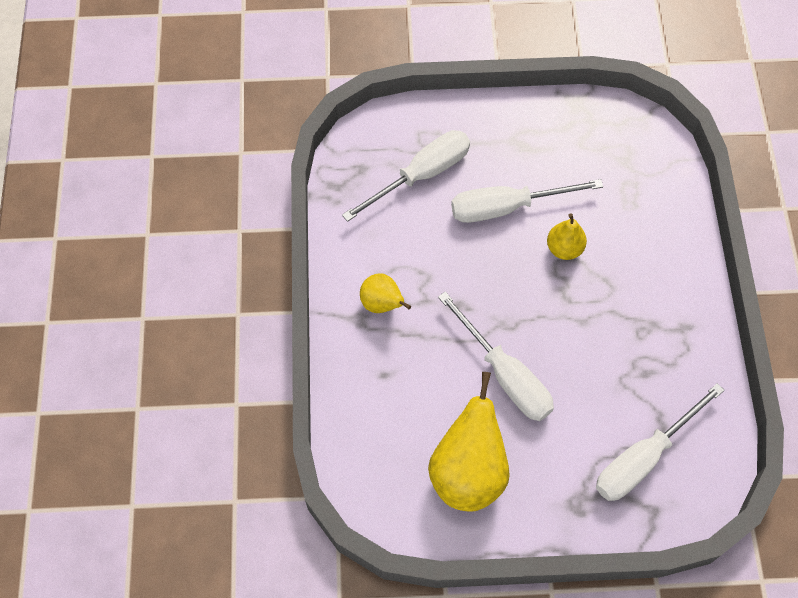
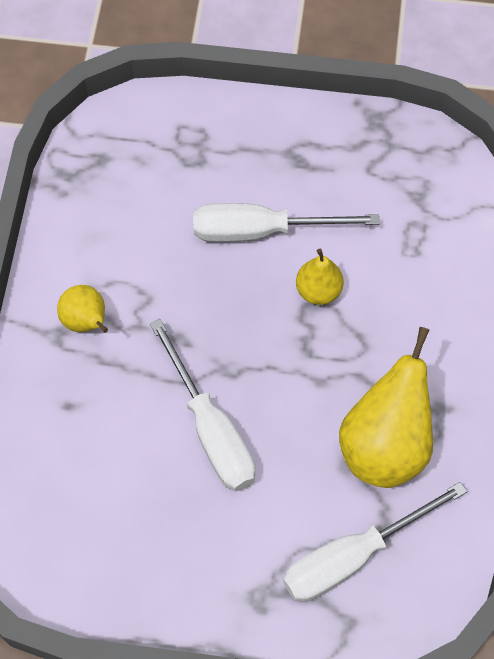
camera: 10 degrees right, 0 degrees up
white screwdriver [342,130,470,222] -> none
yellow pear [428,372,510,511] -> yellow pear moved to [339,327,433,488]

